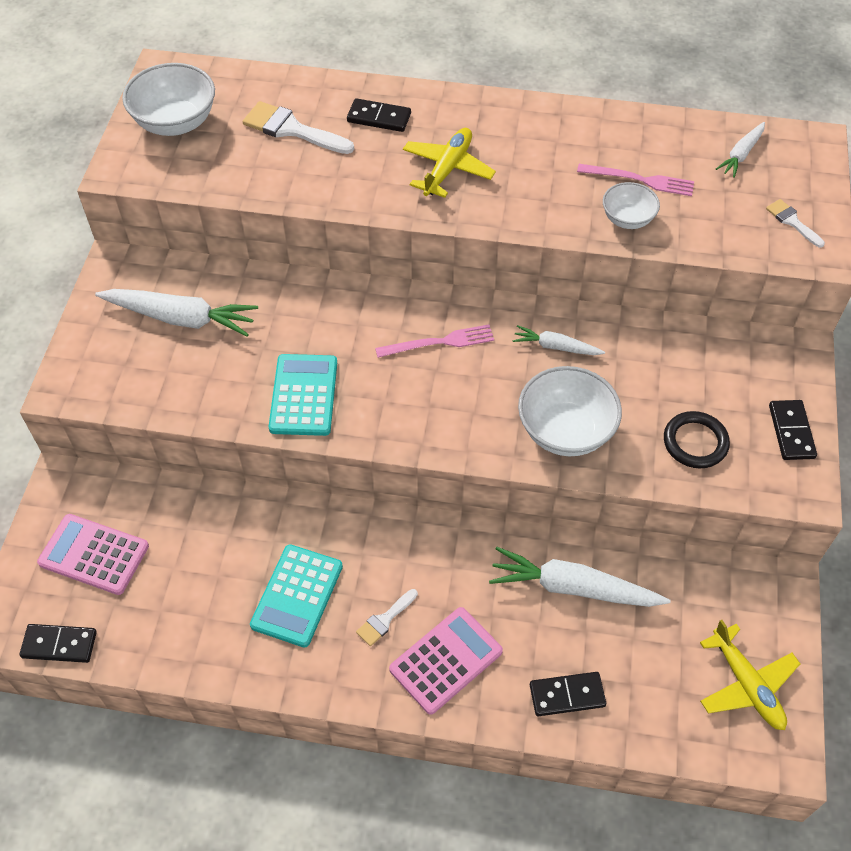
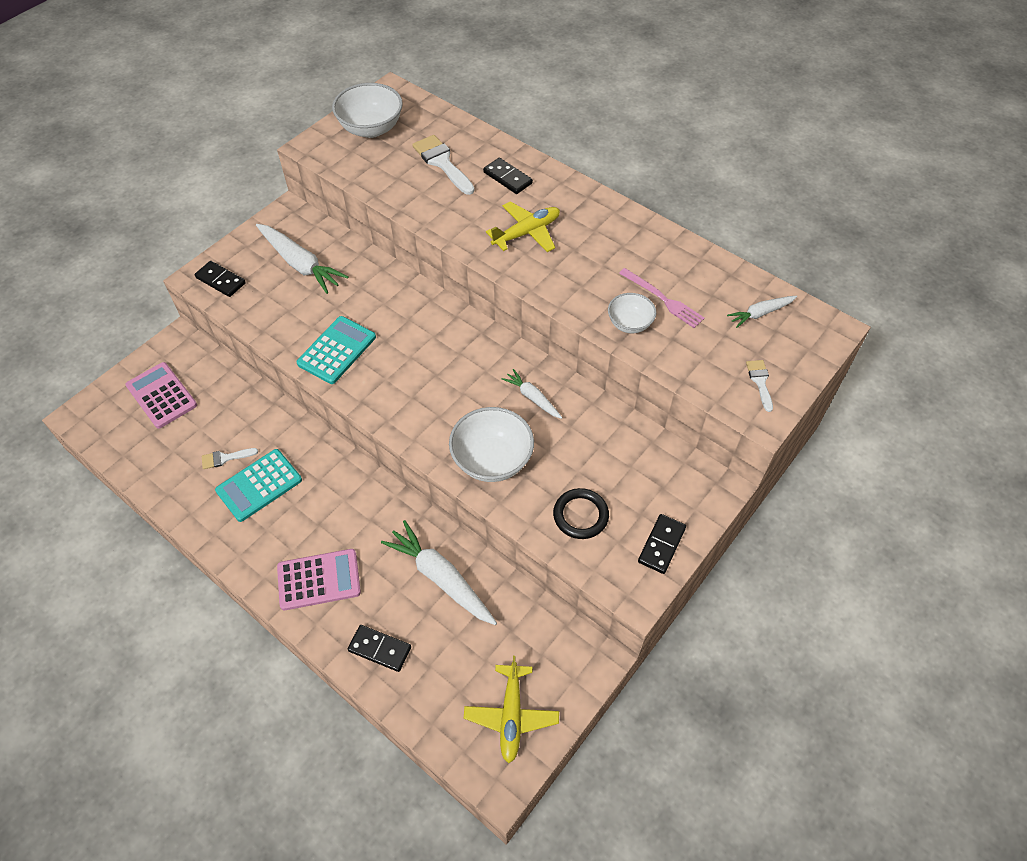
camera: 30 degrees right, 0 degrees up
black domino [19,624,97,663] -> black domino moved to [194,261,246,297]
white brush [356,589,418,646] -> white brush moved to [202,448,258,469]
pink fork [375,324,494,358] -> none

